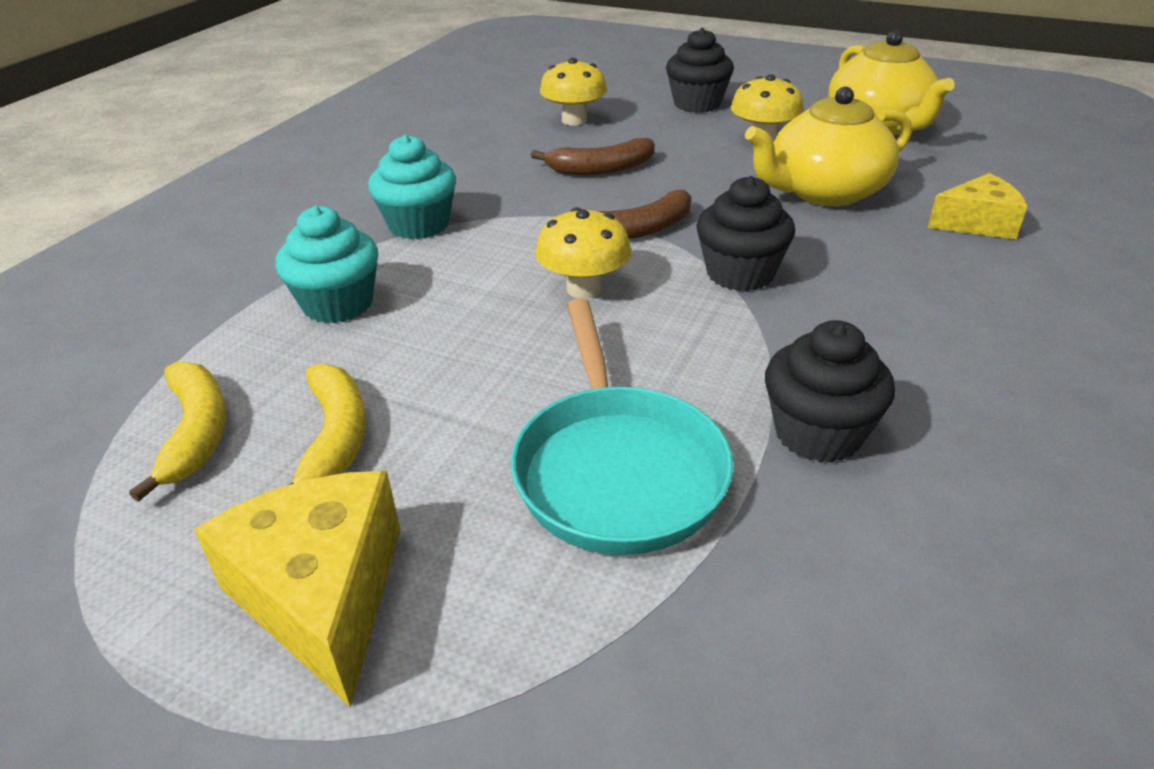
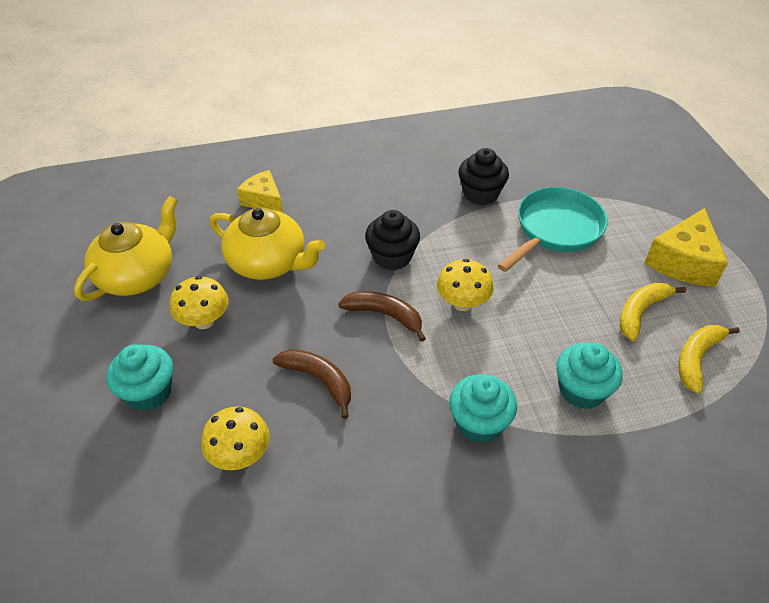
camera: 130 degrees left, 10 degrees up
black cupcake [666,28,734,113] -> turquoise cupcake [106,344,173,411]

